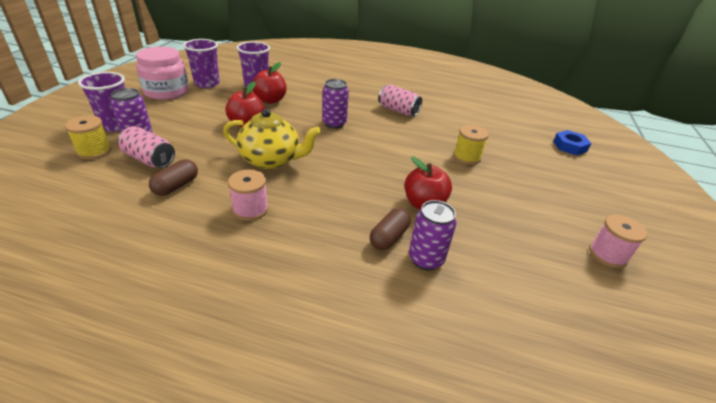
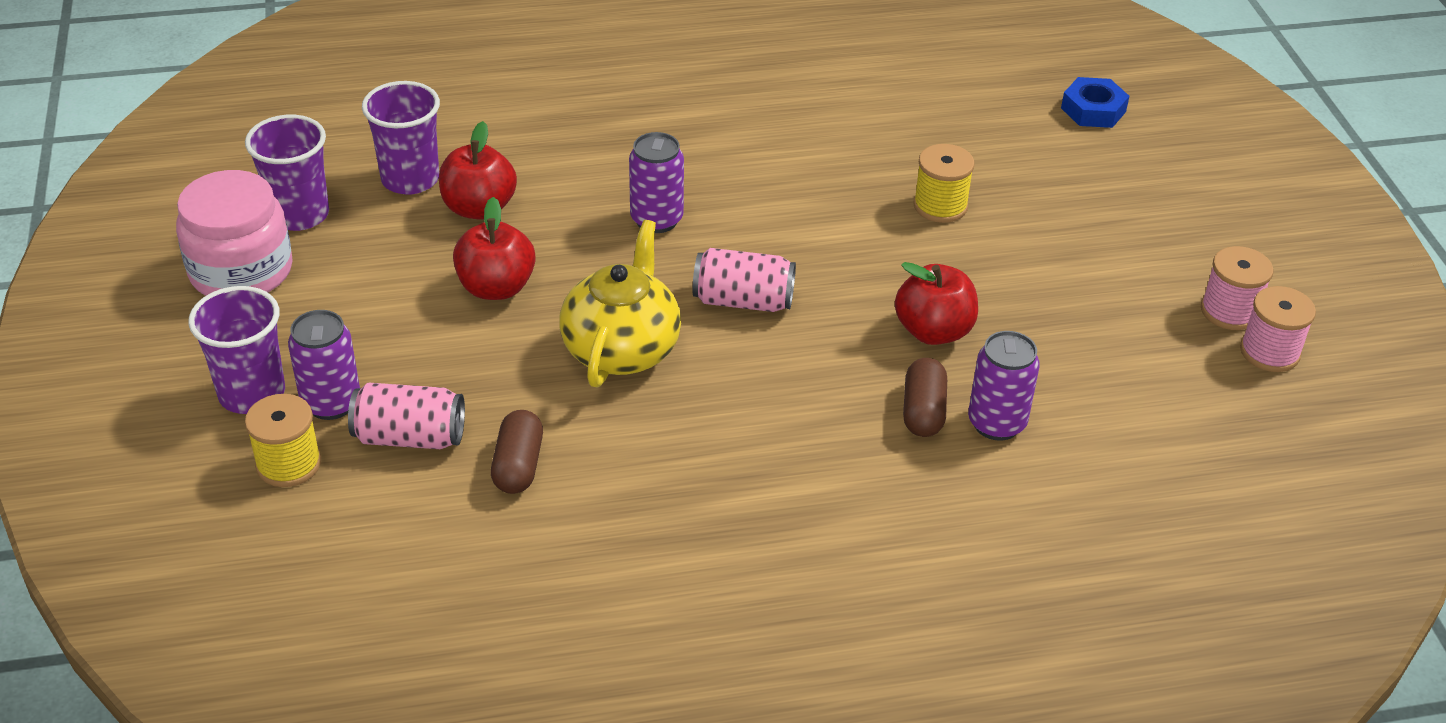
camera: 25 degrees left, 5 degrees up
yellow teapot [223,109,321,169] -> yellow teapot turned 60 degrees counterclockwise [559,220,681,388]
pink spool [228,169,268,221] -> pink spool moved to [1240,286,1316,372]
pink can [378,84,422,116] -> pink can moved to [692,248,796,312]

